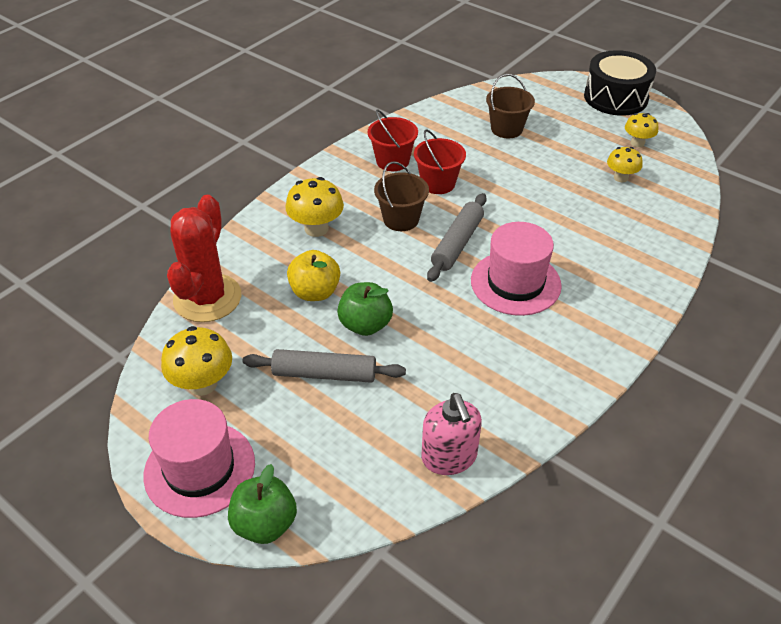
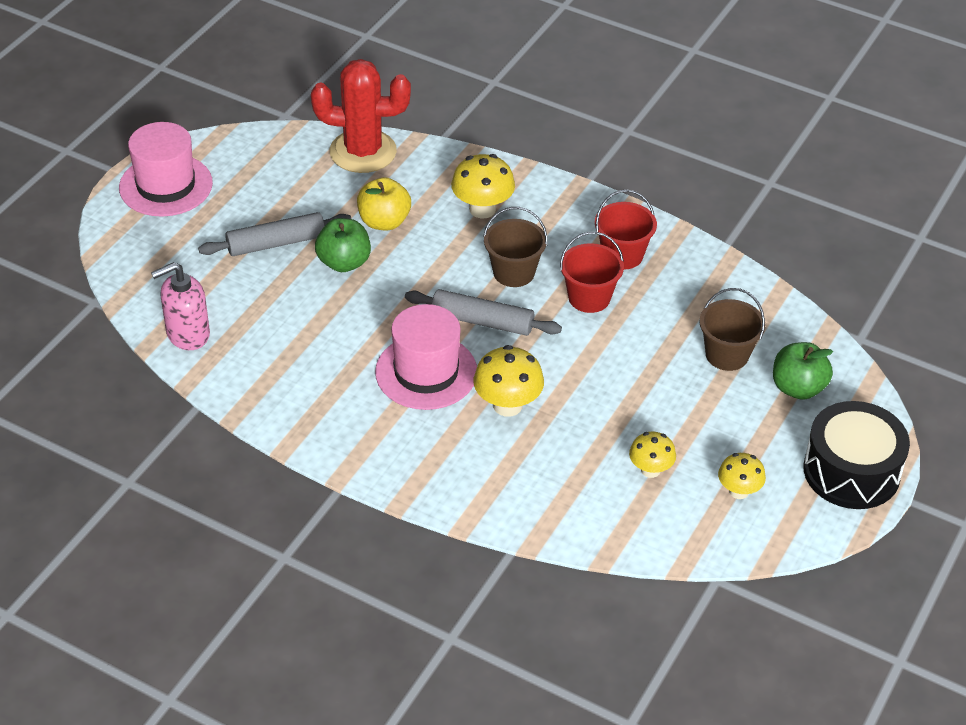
camera: 80 degrees right, 0 degrees up
yellow mushroom [161,326,232,396] -> yellow mushroom moved to [473,345,544,417]
green apple [228,464,297,544] -> green apple moved to [773,342,833,400]
grey rolling pin [242,349,406,383] -> grey rolling pin turned 75 degrees clockwise [198,212,351,256]

